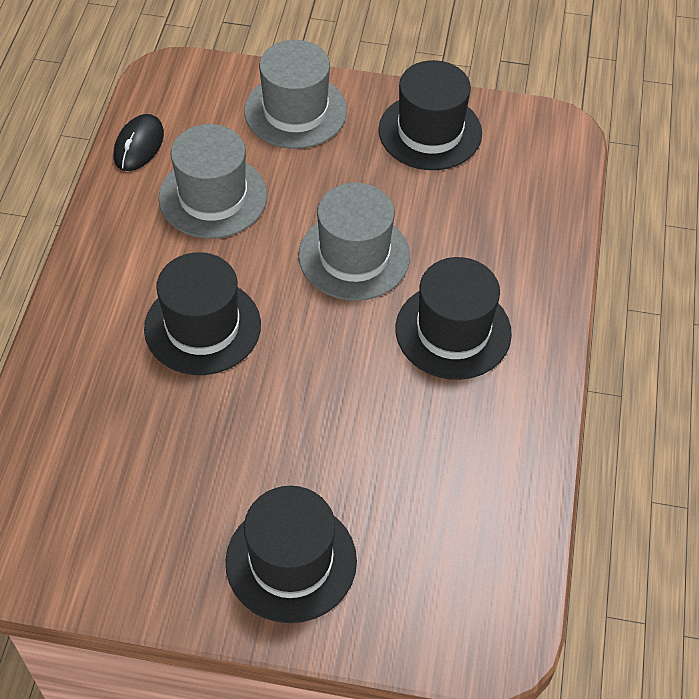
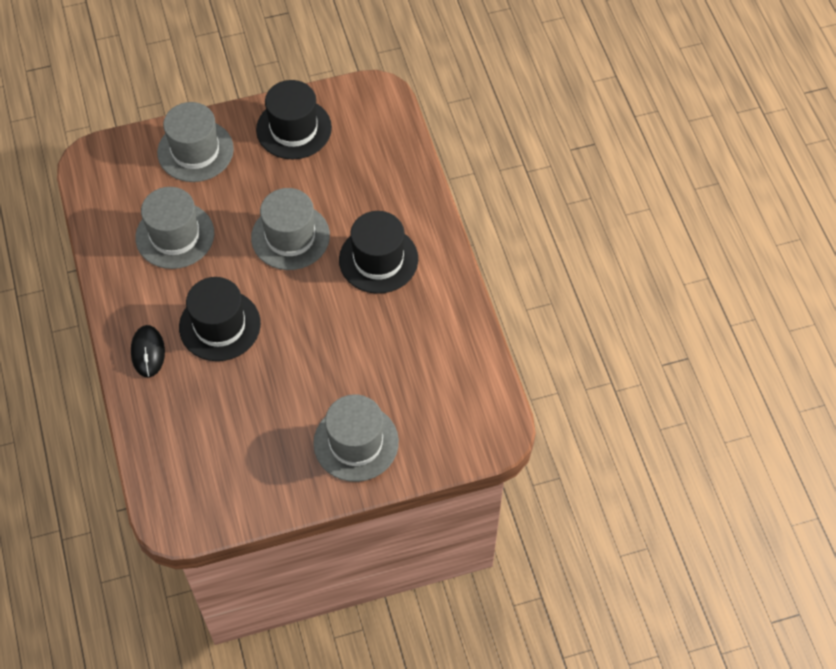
camera: 25 degrees left, 5 degrees up
black mouse [113,114,164,171] -> black mouse moved to [131,325,165,377]
black hat [226,486,357,623] -> grey hat [313,394,399,482]

